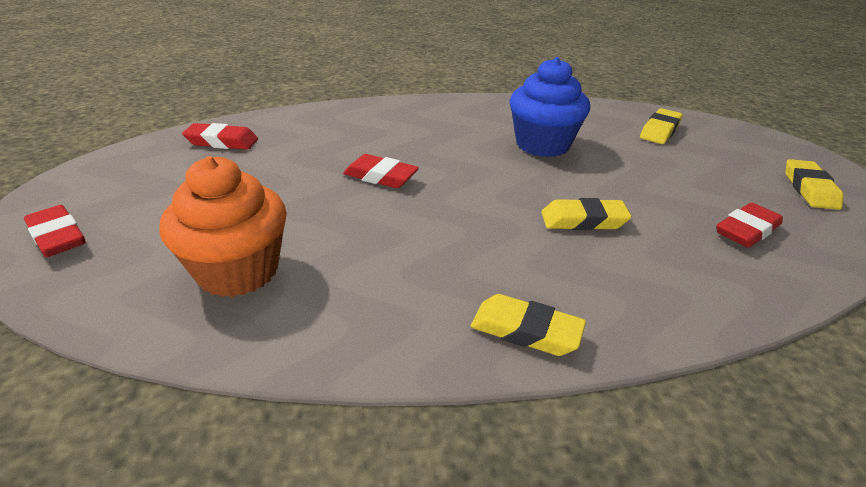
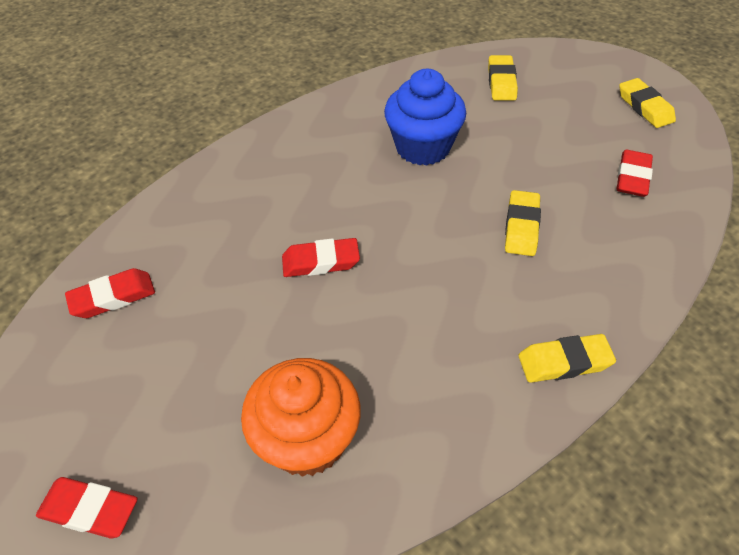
camera: 30 degrees left, 15 degrees up
yellow eraser [541,198,632,230] -> yellow eraser turned 45 degrees counterclockwise [505,190,541,256]

